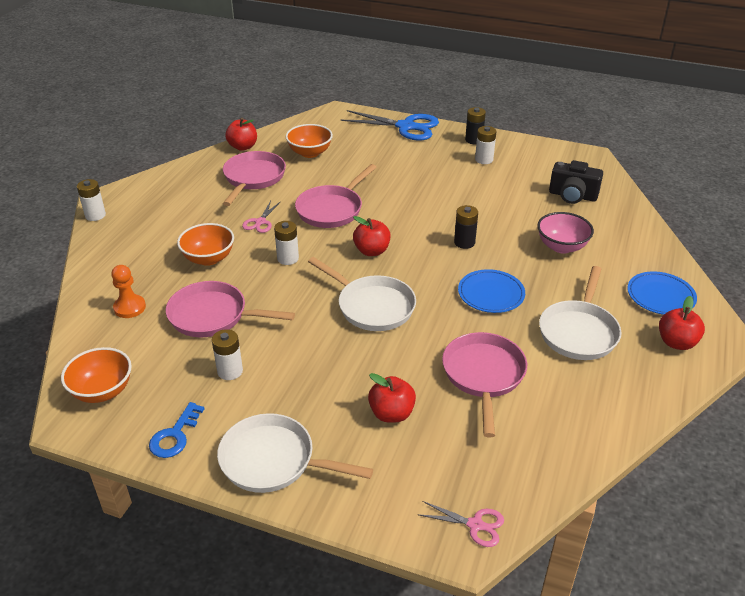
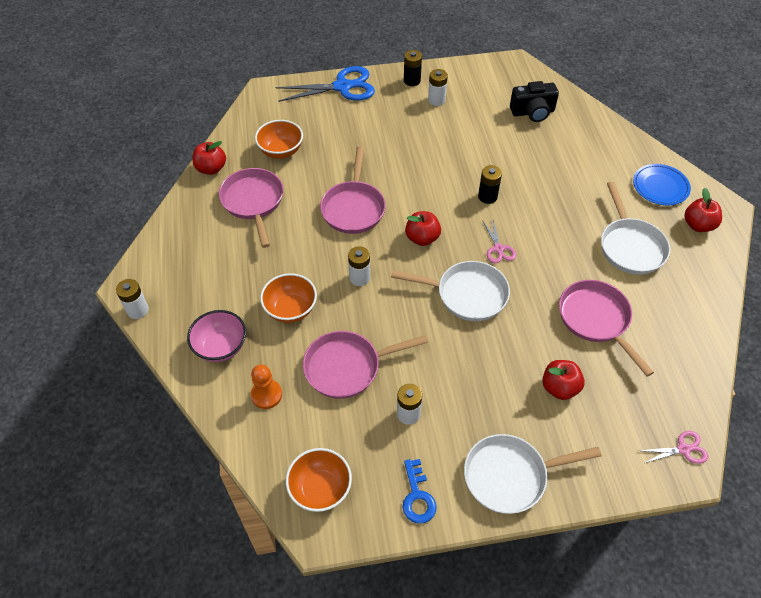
camera: 30 degrees left, 15 degrees up
pink scissors [242,201,281,233] -> pink scissors moved to [483,220,516,263]
blue plate [458,269,525,313] -> none
pink bowl [537,212,594,254] -> pink bowl moved to [187,310,246,362]

